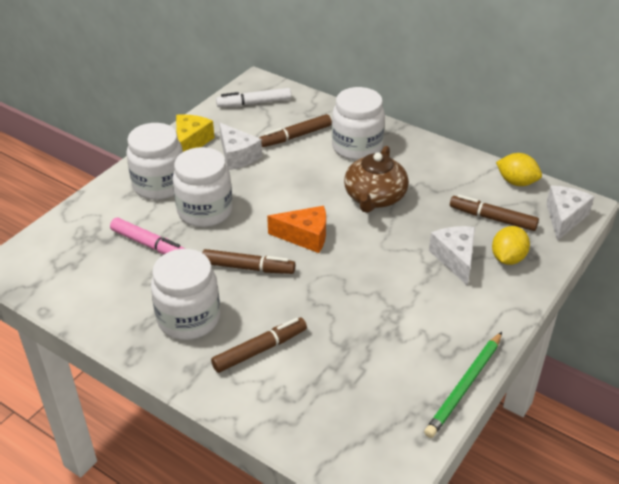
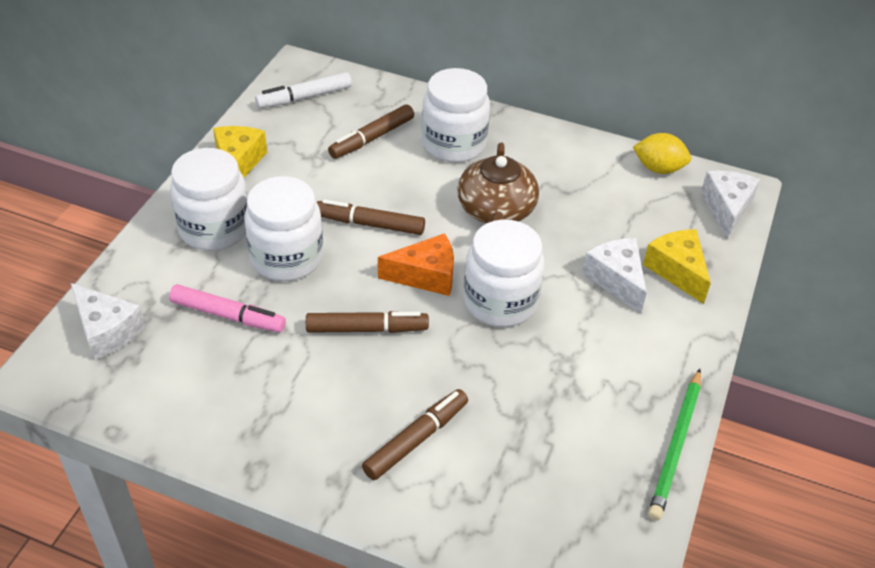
camera: 15 degrees left, 5 degrees up
white jar [151,249,220,340] -> white jar moved to [464,219,544,327]
white cheese [219,123,262,170] -> white cheese moved to [71,283,145,360]
brown marker [450,195,539,231] -> brown marker moved to [317,199,425,235]
yellow lemon [492,226,530,265] -> yellow cheese [643,229,711,304]

